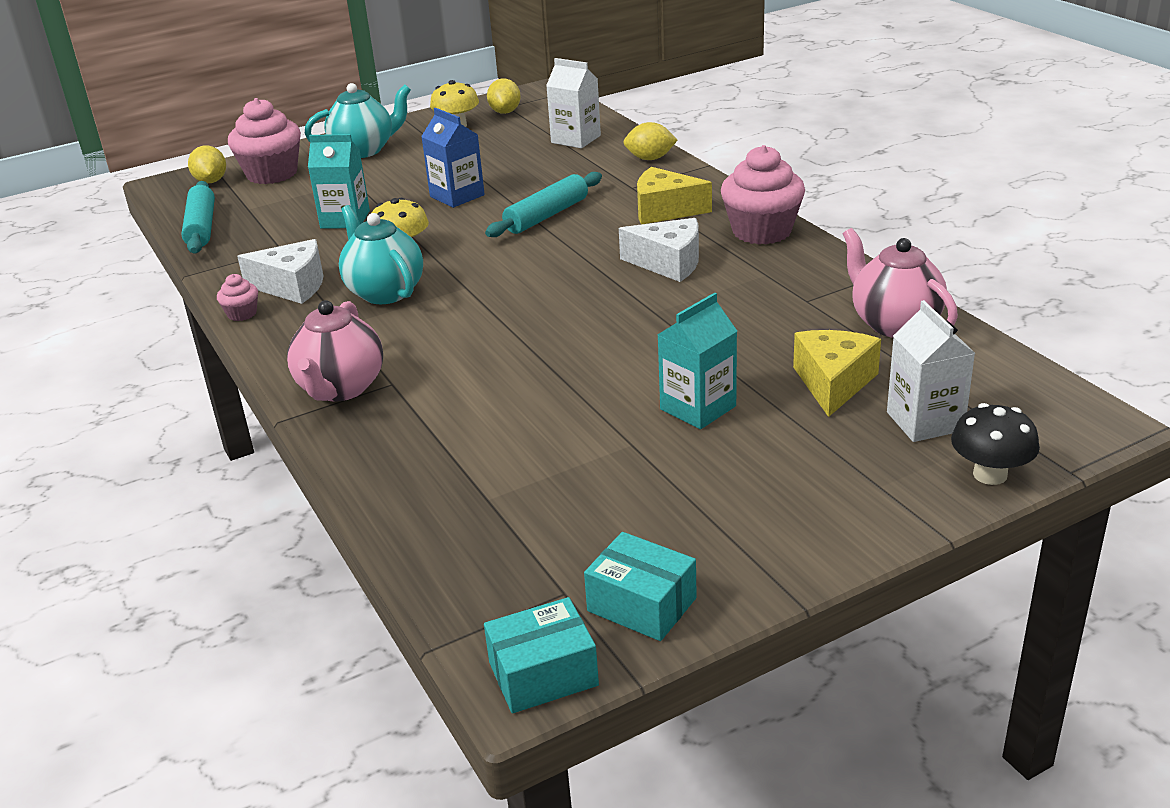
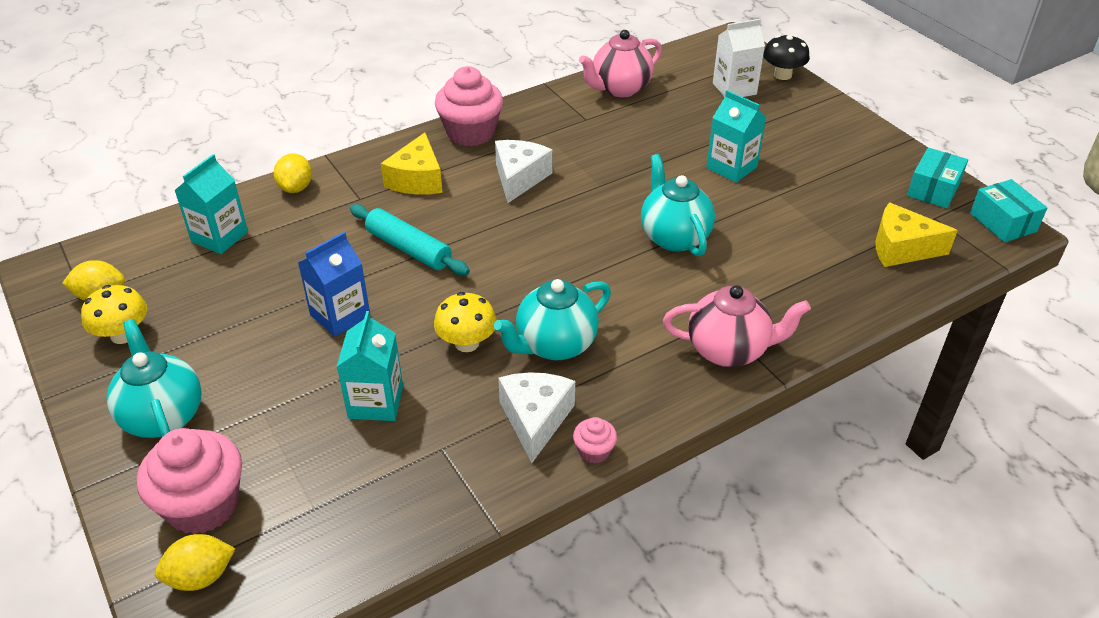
camera: 95 degrees left, 10 degrees up
turquoise rolling pin [181,181,215,253] -> none
white carton [546,58,601,148] -> turquoise carton [174,154,248,254]
yellow cheese [793,330,881,417] -> yellow cheese moved to [875,202,958,267]
none -> turquoise teapot [641,154,715,256]

